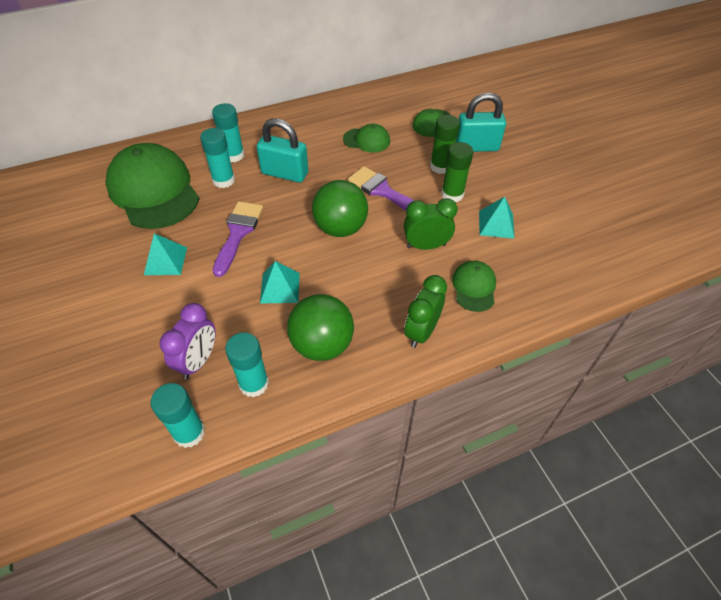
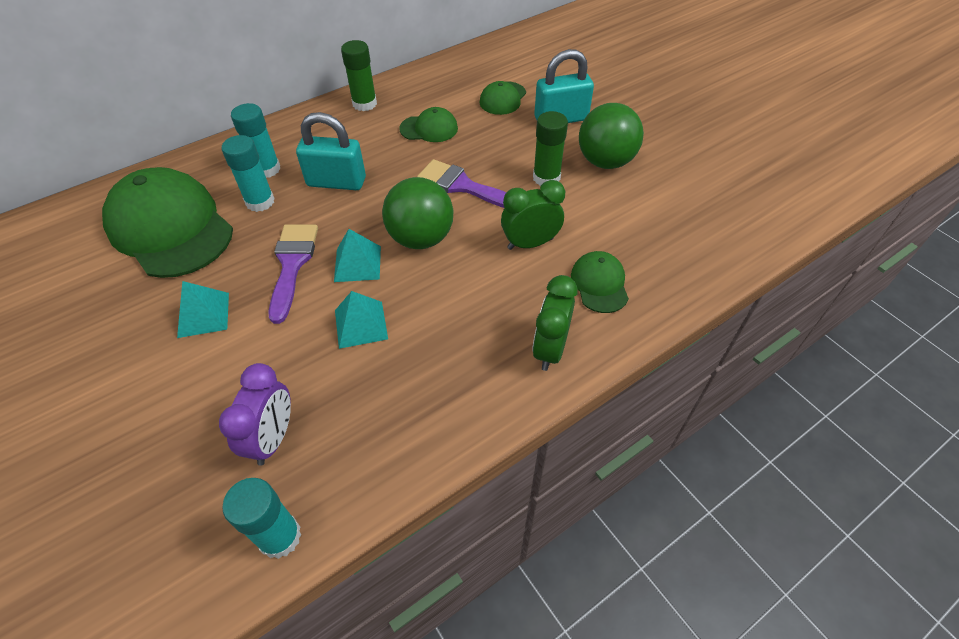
camera: 10 degrees left, 0 degrees up
turquoise glue stick [225,332,269,397] -> none
green ball [287,294,354,361] -> green ball moved to [579,103,644,169]
green glue stick [430,115,460,174] -> green glue stick moved to [341,40,377,111]
turquoise pyramid [479,197,515,239] -> turquoise pyramid moved to [334,229,381,282]

